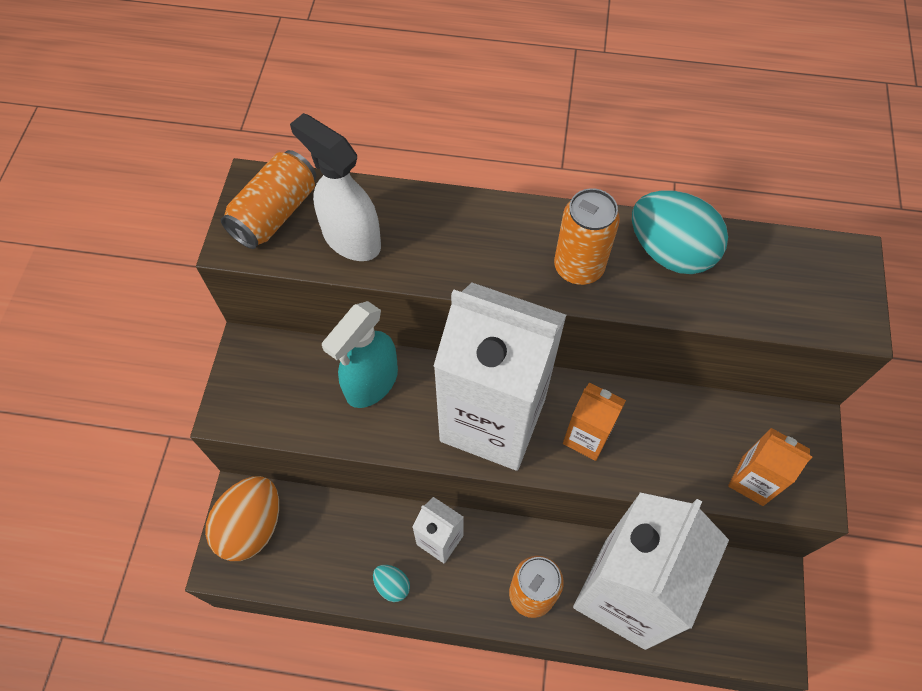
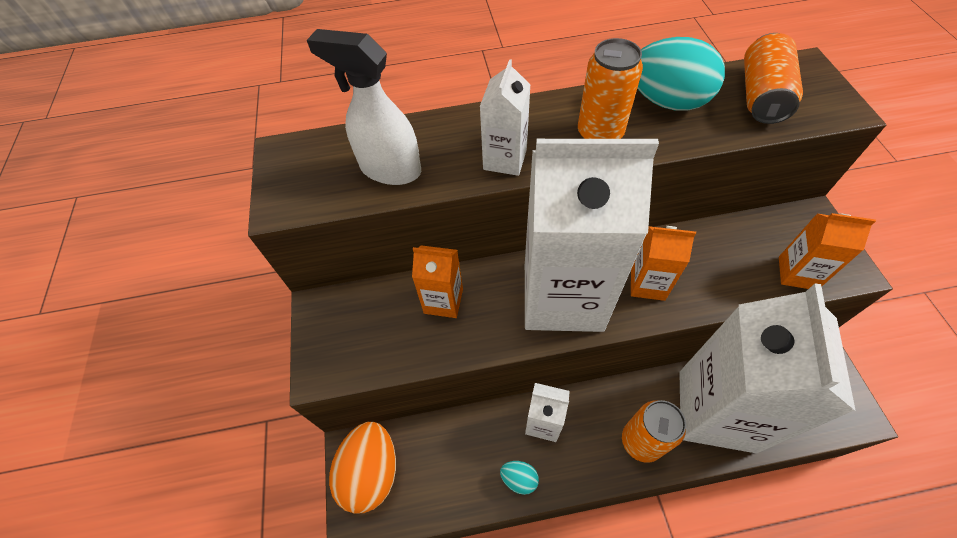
camera: 15 degrees left, 5 degrees down
orange can [221,150,316,249] -> orange can moved to [744,33,803,124]
turquoise spray bottle [322,301,398,408] -> orange carton [412,245,463,318]
none -> white carton [480,59,531,176]

